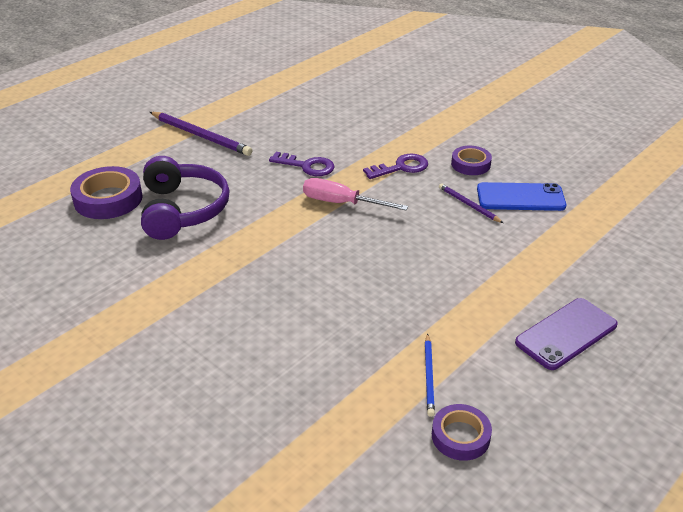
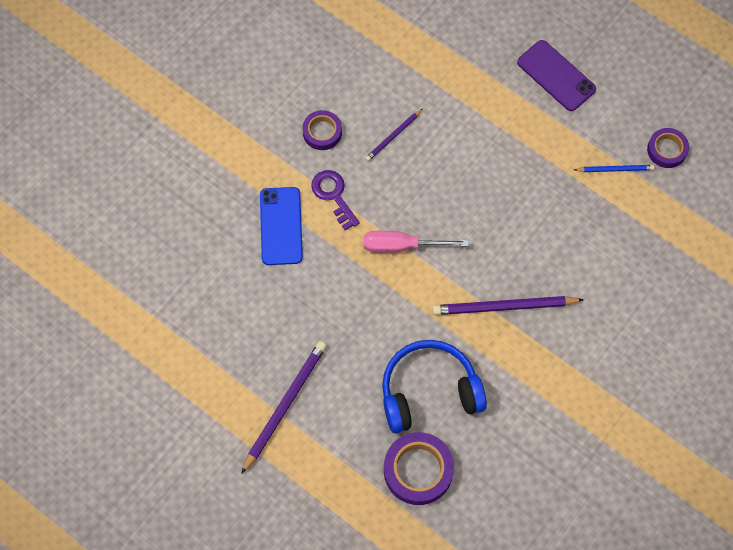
camera: 95 degrees left, 30 degrees up
purple headphones [141,156,230,240] -> blue headphones [382,340,487,433]
purple key [269,152,335,176] -> none
pink screwdriver [303,178,408,210] -> pink screwdriver turned 75 degrees clockwise [364,231,469,253]
blue phone [477,182,567,211] -> blue phone moved to [260,187,303,265]
none -> purple pencil [432,296,584,315]

